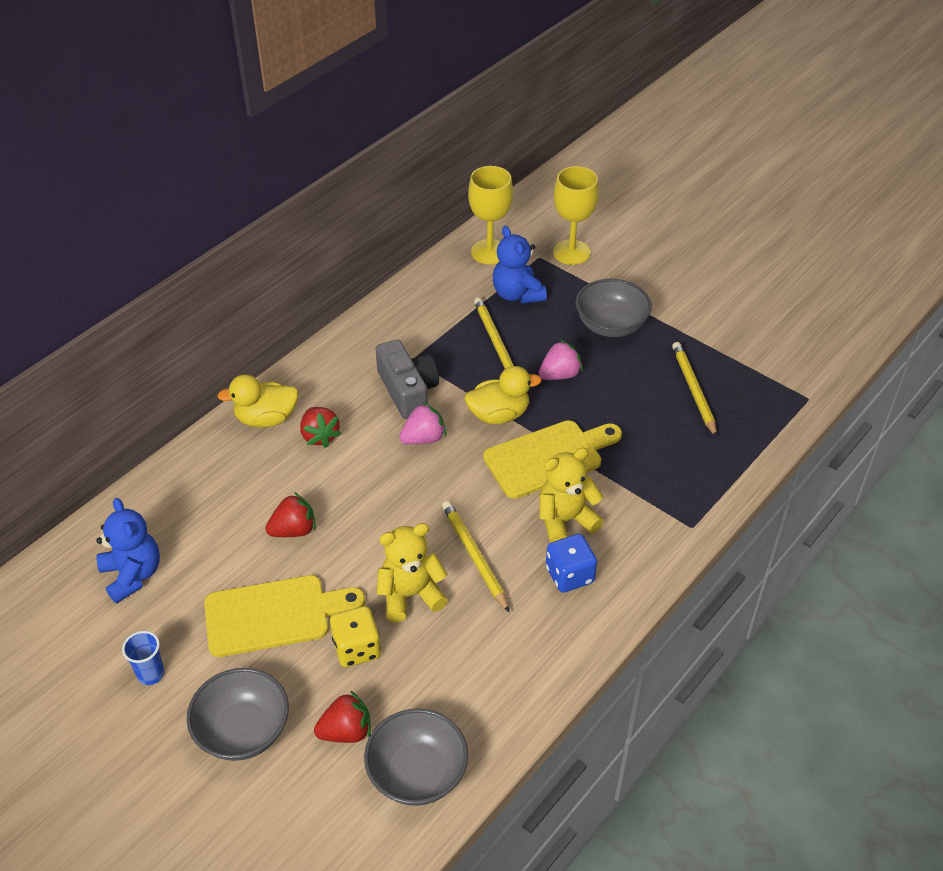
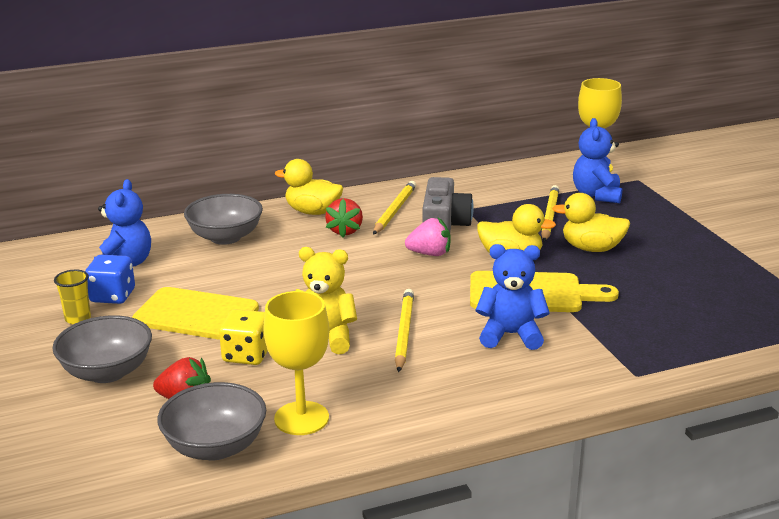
camera: 30 degrees right, 20 degrees down
blue cup [122,631,165,685] -> yellow cup [54,270,91,324]
red strawberry [265,492,316,537] -> none
pink strawberry [539,340,583,380] -> yellow duck [552,193,631,252]
yellow teddy bear [540,448,604,543] -> blue teddy bear [476,244,550,350]
blue dice [546,534,597,593] -> blue dice moved to [85,255,135,304]
yellow goblet [553,166,599,265] -> yellow goblet moved to [263,291,329,435]
grey bowl [576,279,652,337] -> grey bowl moved to [184,194,263,245]
yellow pencil [672,342,717,438] -> yellow pencil moved to [373,181,416,234]

